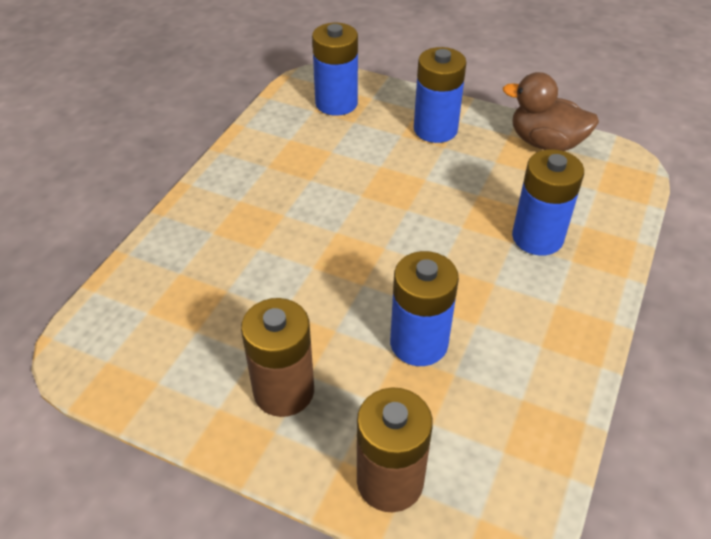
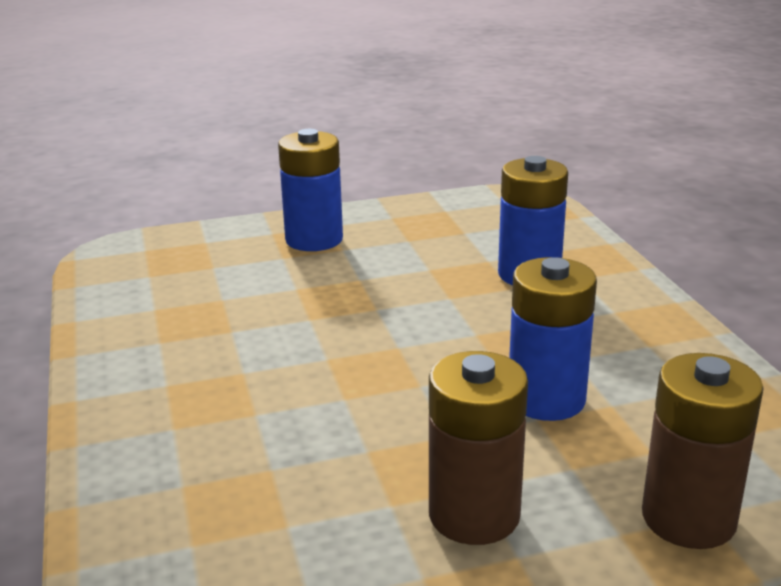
camera: 40 degrees left, 20 degrees down
blue battery [312,23,358,116] -> none
brown duck [503,72,599,151] -> none

